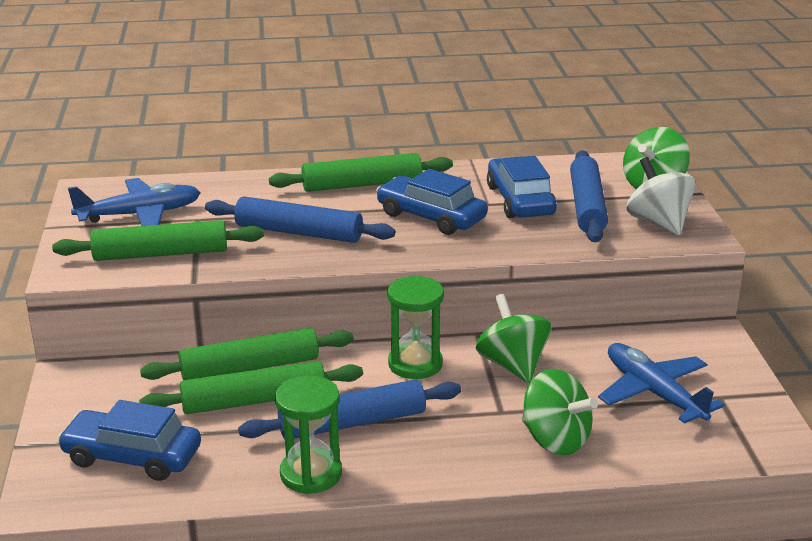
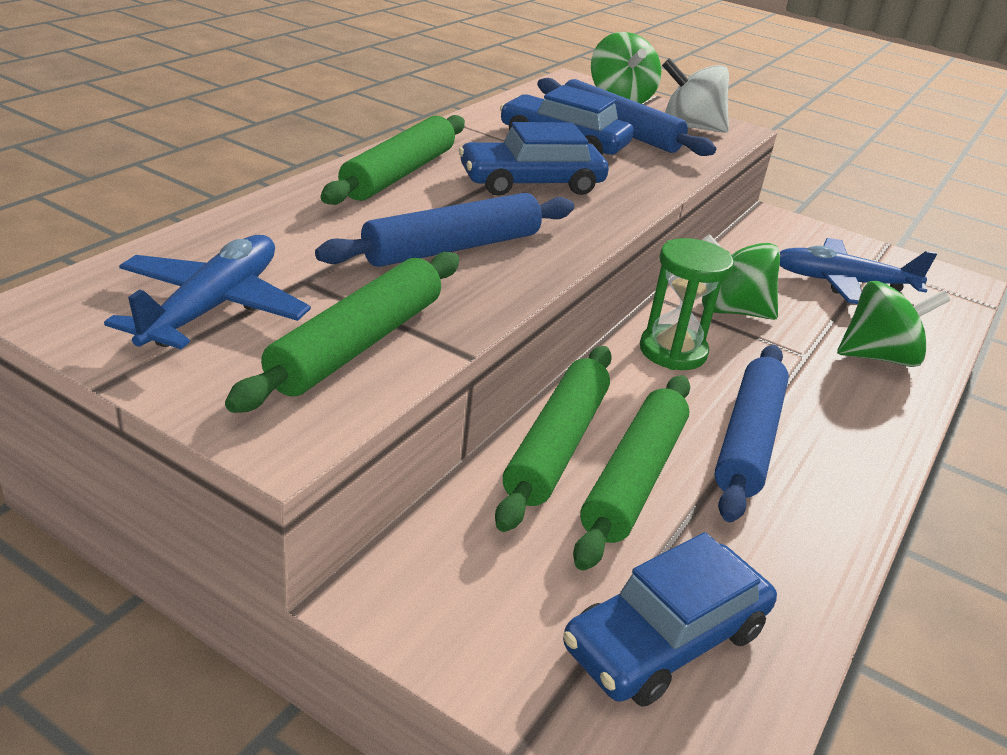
camera: 55 degrees left, 5 degrees up
green hourglass [275,375,342,494] -> none

